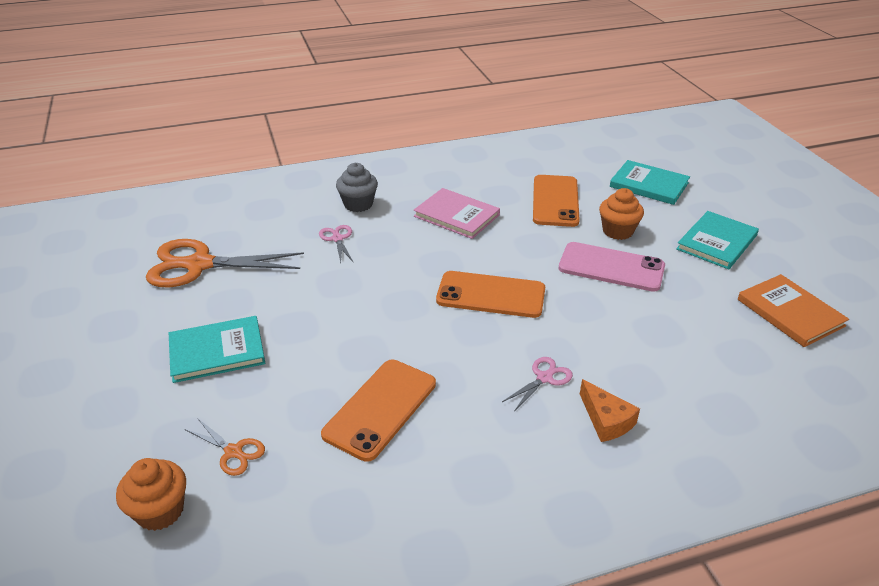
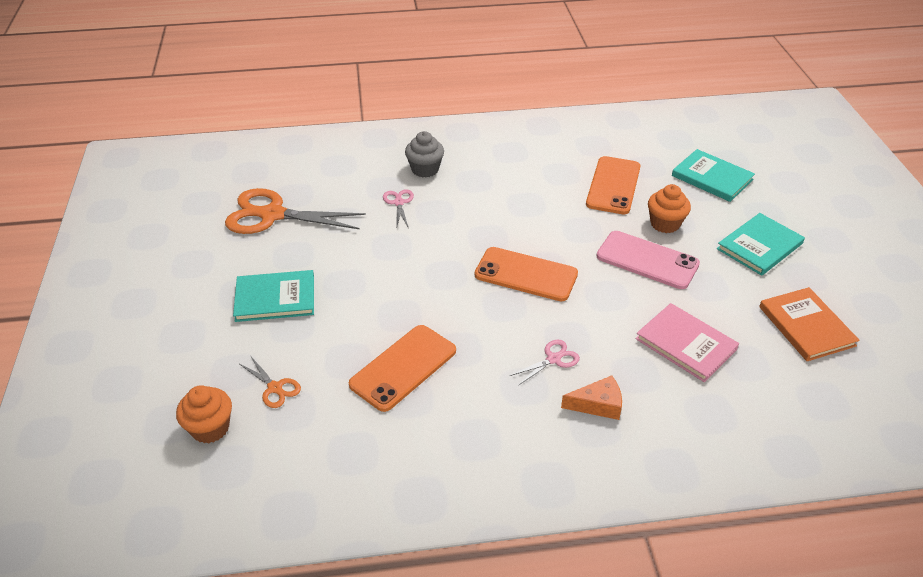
camera: 10 degrees right, 5 degrees up
pink book [414,188,500,239] -> pink book moved to [636,303,739,382]
orange cheese [580,379,640,442] -> orange cheese turned 75 degrees counterclockwise [561,376,622,420]

